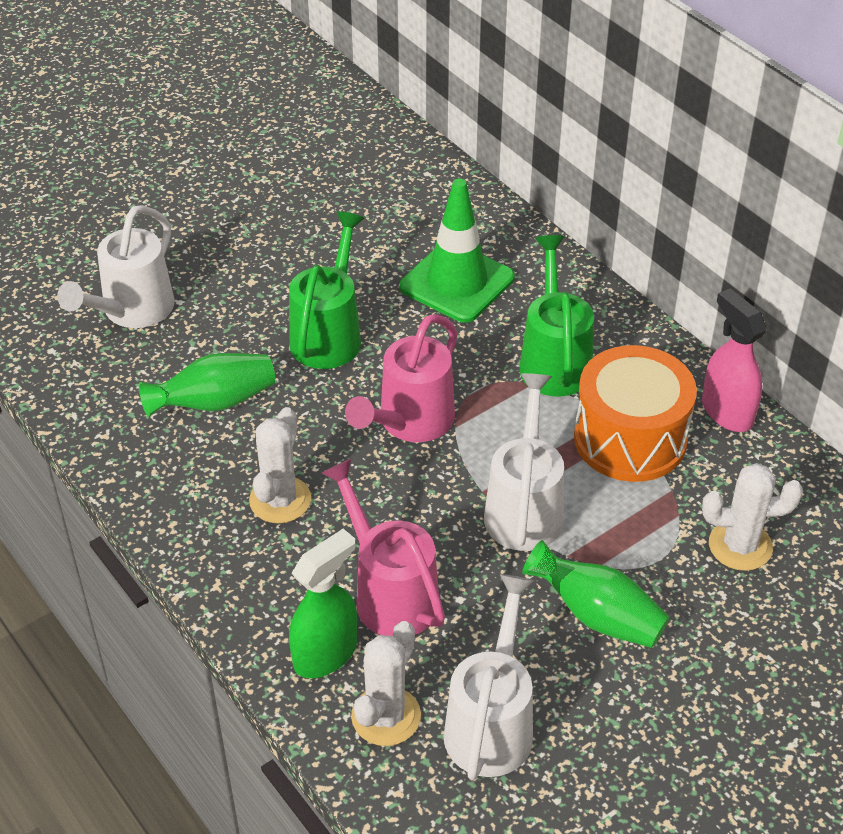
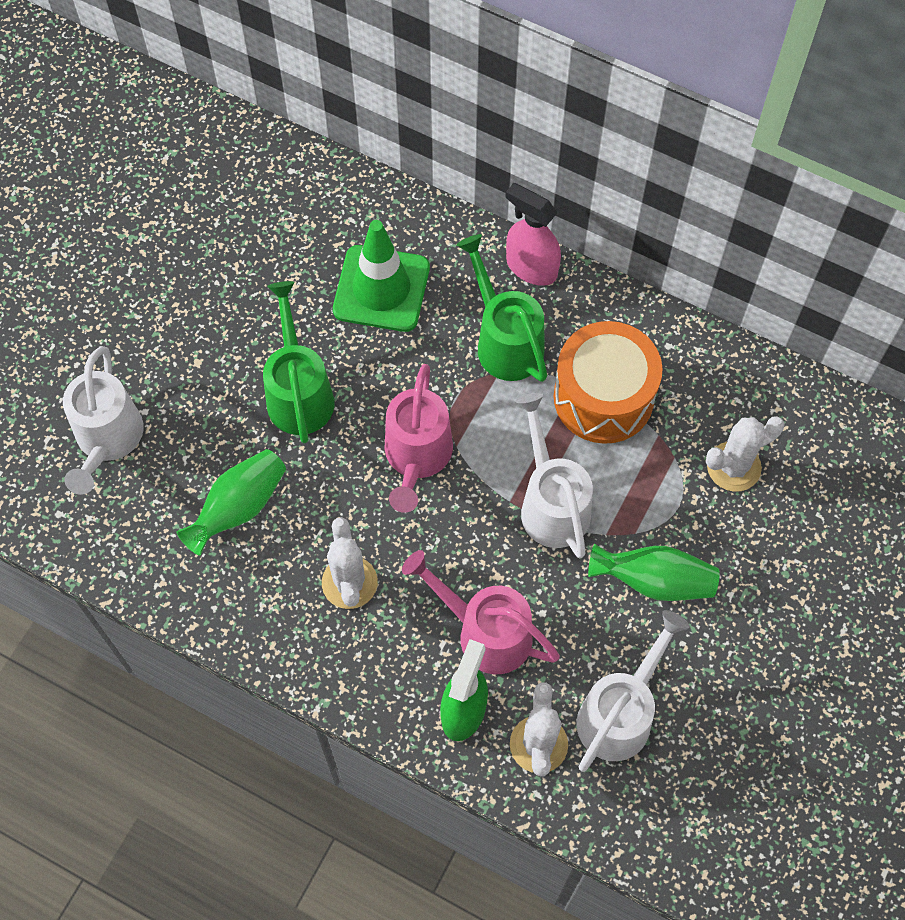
camera: 25 degrees left, 20 degrees up
white watering can [444,574,534,780] -> white watering can turned 45 degrees clockwise [577,610,690,772]
pink spray bottle [702,288,767,432] -> pink spray bottle moved to [505,183,561,286]

